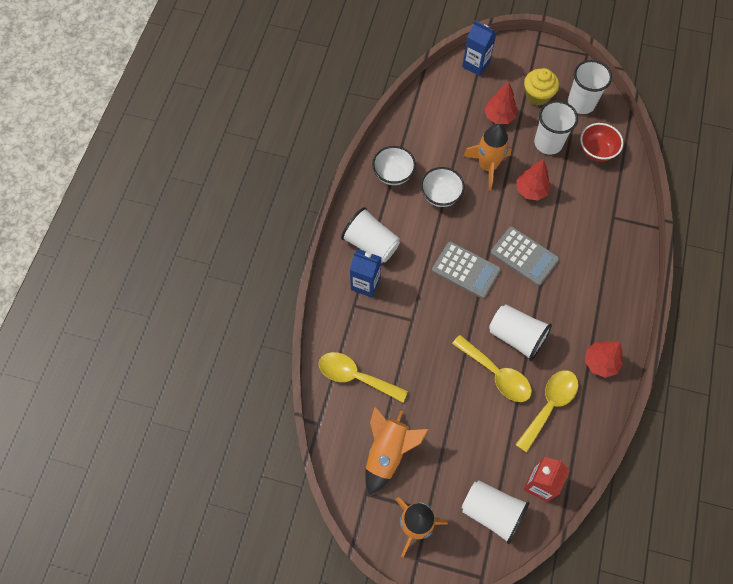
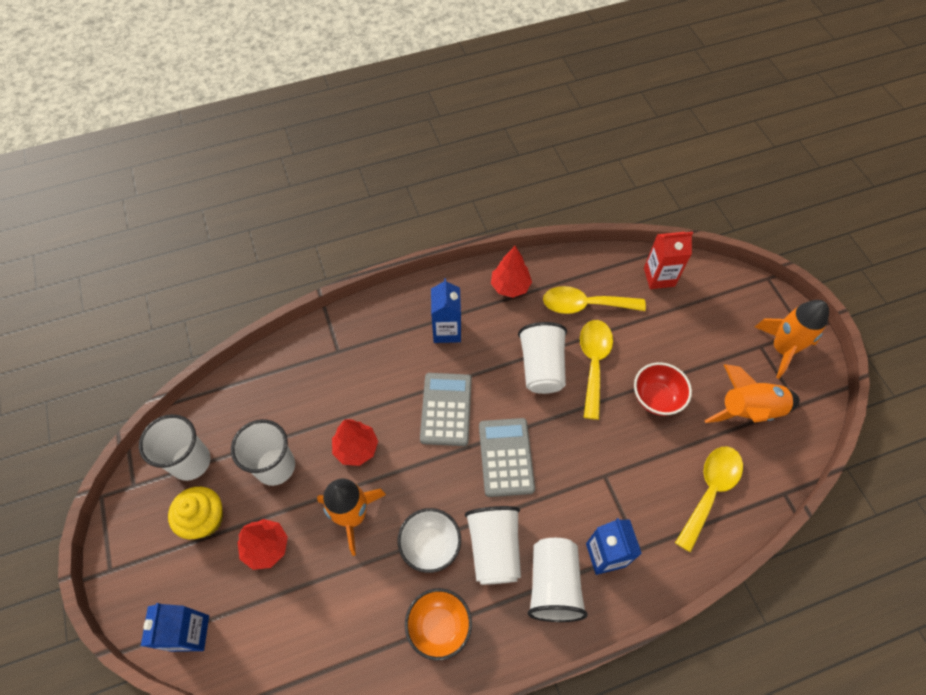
camera: 125 degrees left, 5 degrees down
yellow spoon [319,352,408,403] -> yellow spoon turned 135 degrees counterclockwise [675,447,743,552]
white bowl [372,146,416,185] -> orange bowl [405,588,472,661]
white cup [461,480,530,544] -> white cup moved to [465,506,521,585]
red bowl [580,123,623,162] -> red bowl moved to [634,362,692,416]
none -> blue carton [431,278,461,343]

